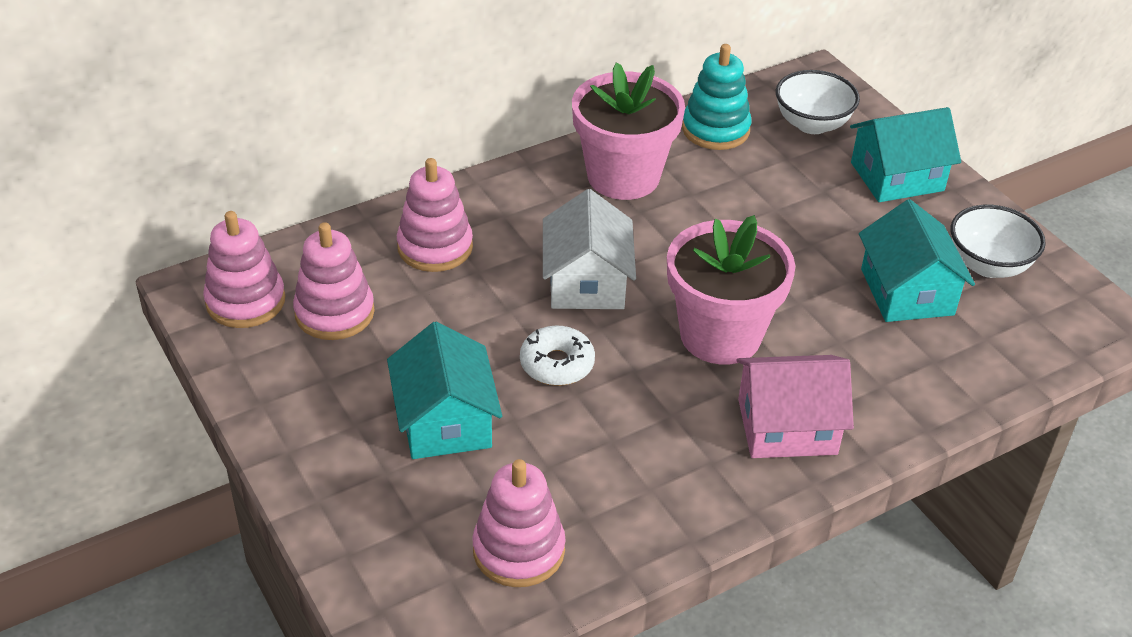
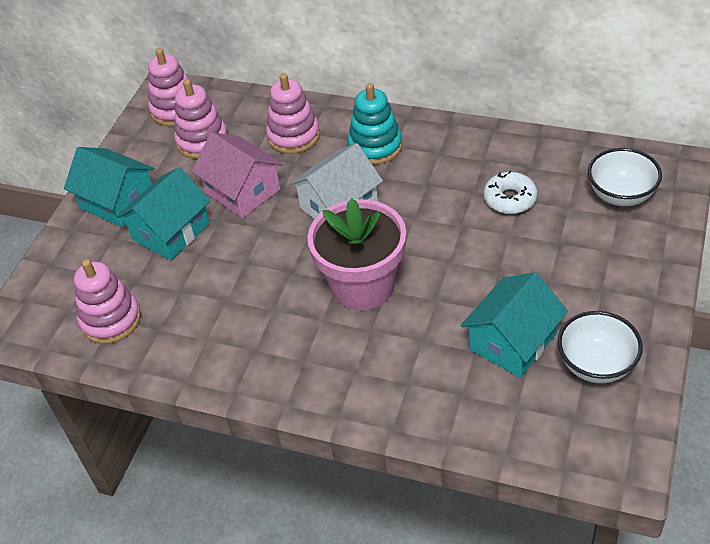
camera: 55 degrees right, 5 degrees up
white donut [520,326,595,386] -> white donut moved to [484,171,537,214]
pink flower pot [572,63,685,200] -> none
turquoise stacking toy [682,44,751,150] -> turquoise stacking toy moved to [348,83,402,165]
pink house [737,355,854,458] -> pink house moved to [192,132,283,218]
turquoise house [850,107,961,202] -> turquoise house moved to [64,147,155,227]

